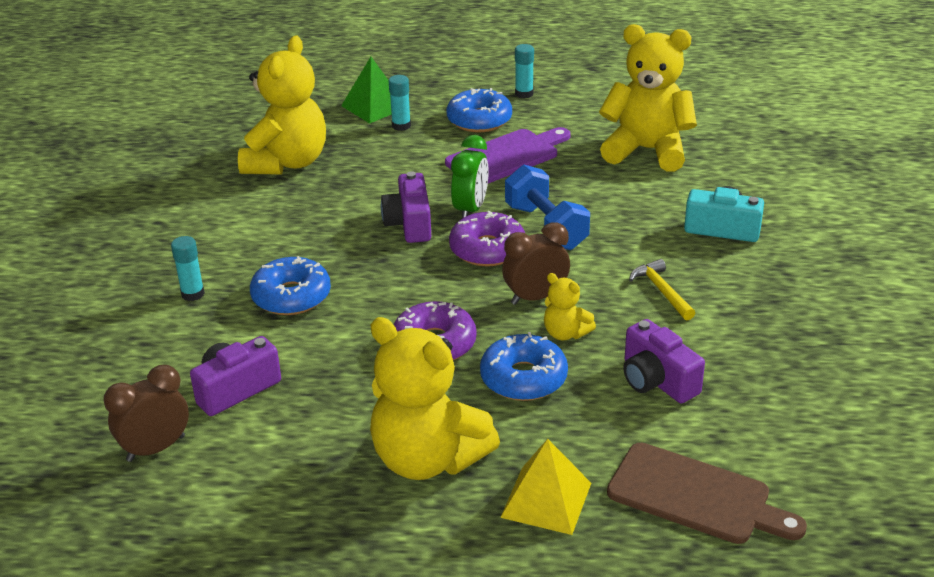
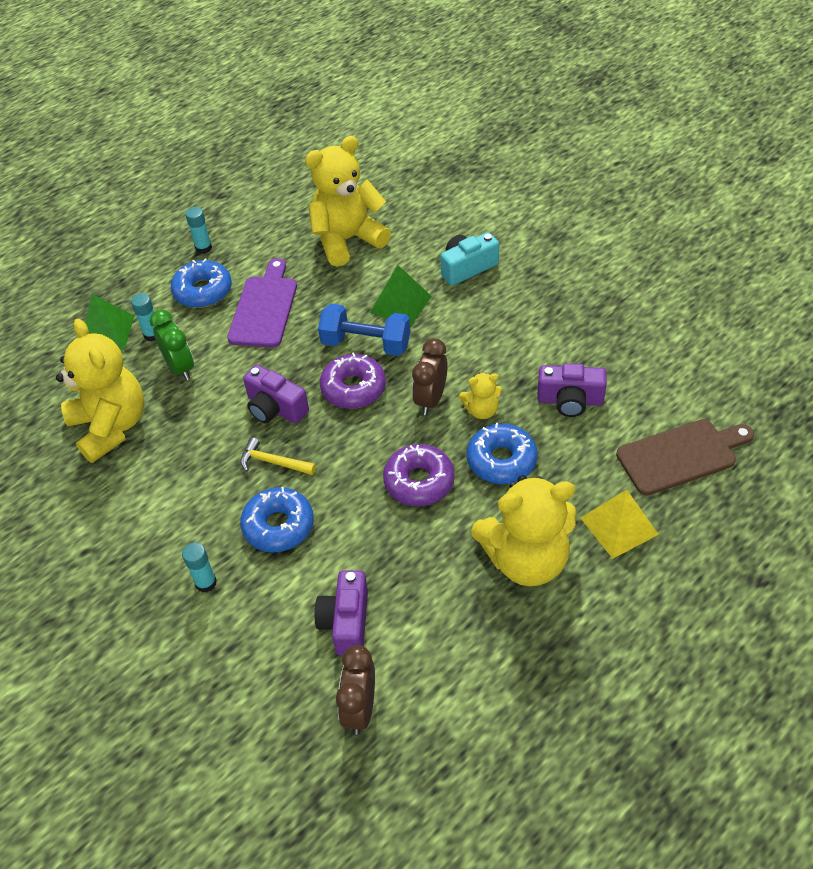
camera: 45 degrees left, 15 degrees up
green clock [451,135,489,218] -> green clock moved to [150,309,194,381]
yellow hammer [629,259,695,320] -> yellow hammer moved to [241,437,316,475]
none -> green pyramid [370,265,432,327]

